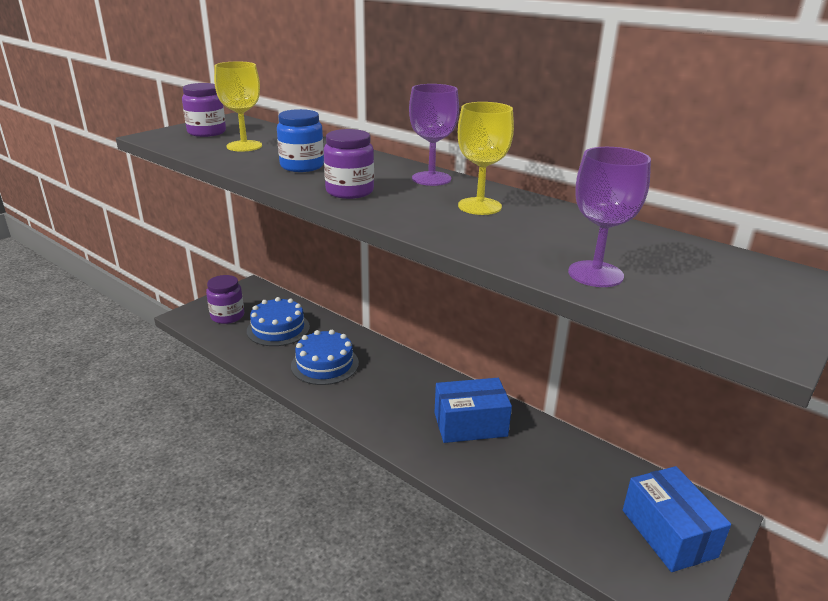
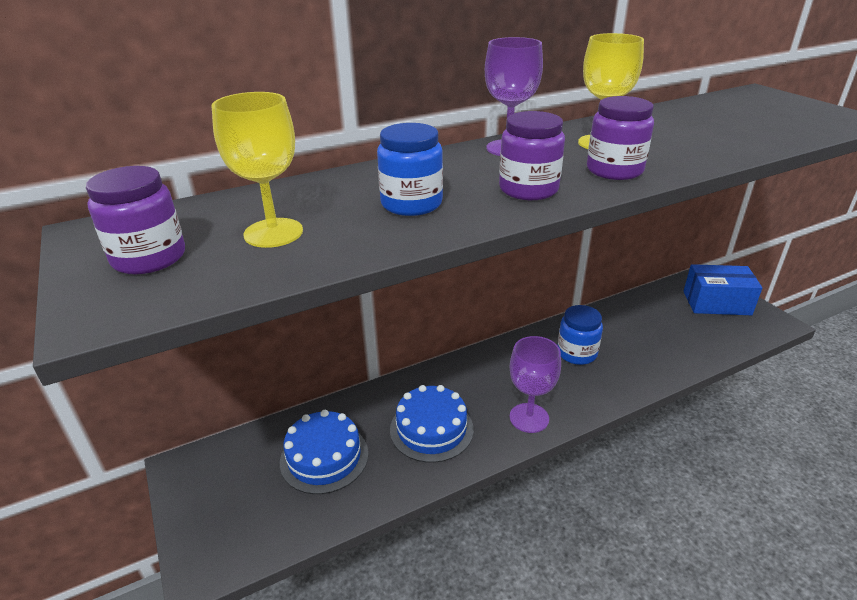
camera: 65 degrees left, 5 degrees up
purple jar [206,275,244,324] -> purple jar moved to [587,96,654,180]
blue box [434,378,512,443] -> blue jar [558,305,603,365]
purple goblet [568,147,651,287] -> purple goblet moved to [510,336,561,433]

